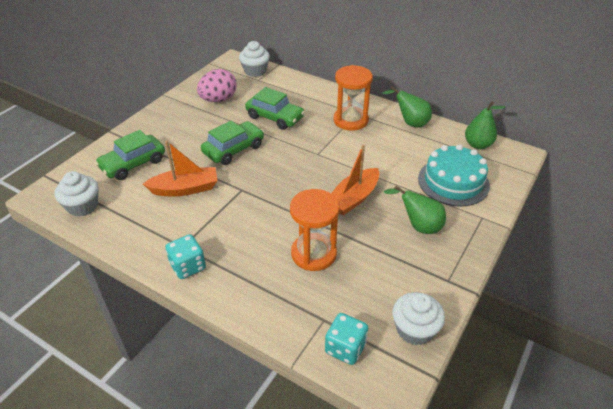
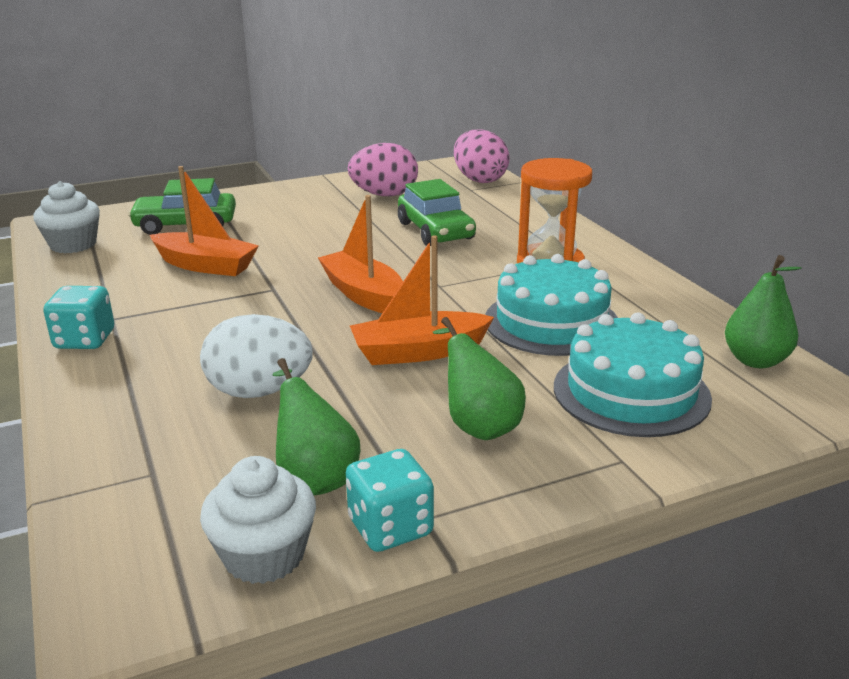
camera: 35 degrees right, 15 degrees down
green car [201,121,264,165] -> none
white cupcake [239,41,270,77] -> pink egg [454,130,510,183]
orange hourglass [290,189,340,271] -> white egg [200,314,313,398]
turquoise dice [325,313,368,365] -> turquoise dice moved to [346,449,434,552]
green pear [382,87,432,127] -> green pear moved to [272,358,360,495]
none -> orange boat [318,195,403,313]
none -> turquoise cake [485,254,618,356]

